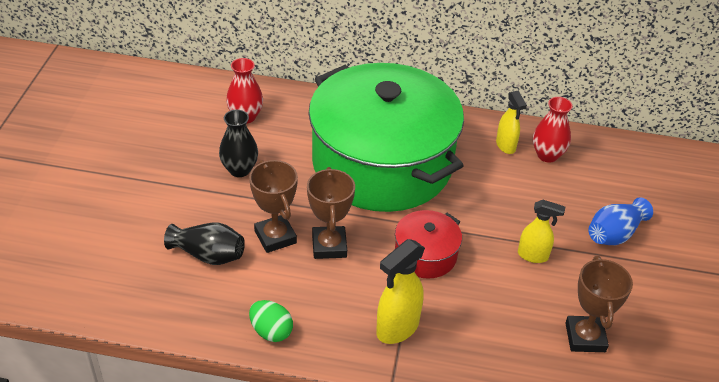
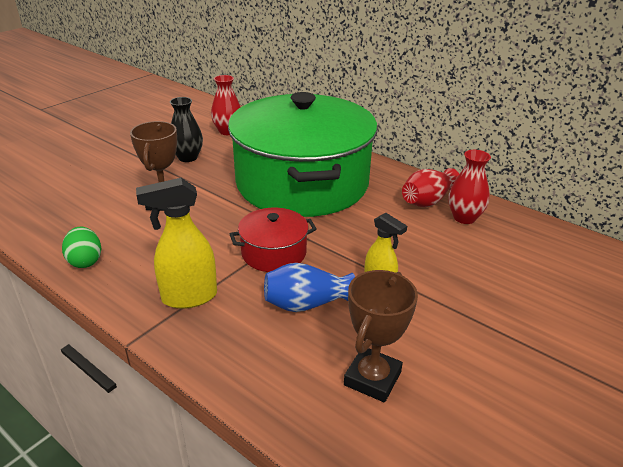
camera: 30 degrees right, 10 degrees down
black vase [164,223,245,265] -> none
brown trophy [307,167,355,259] -> none
yellow spray bottle [496,91,527,154] -> red vase [402,168,459,207]
blue vase [588,197,653,245] -> blue vase moved to [264,263,355,312]

